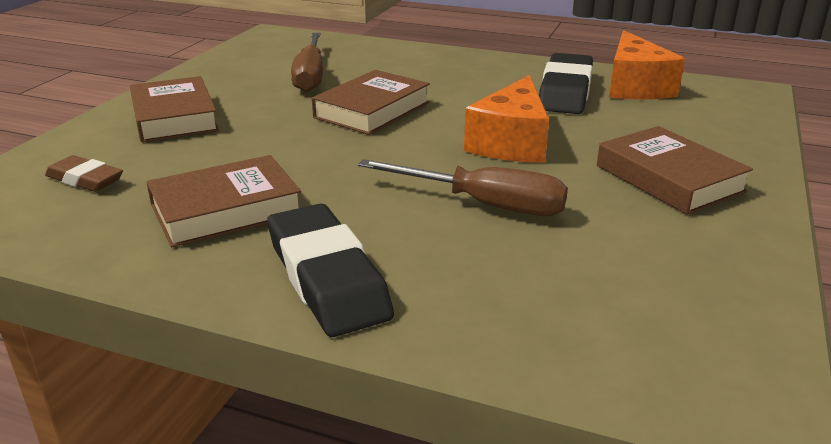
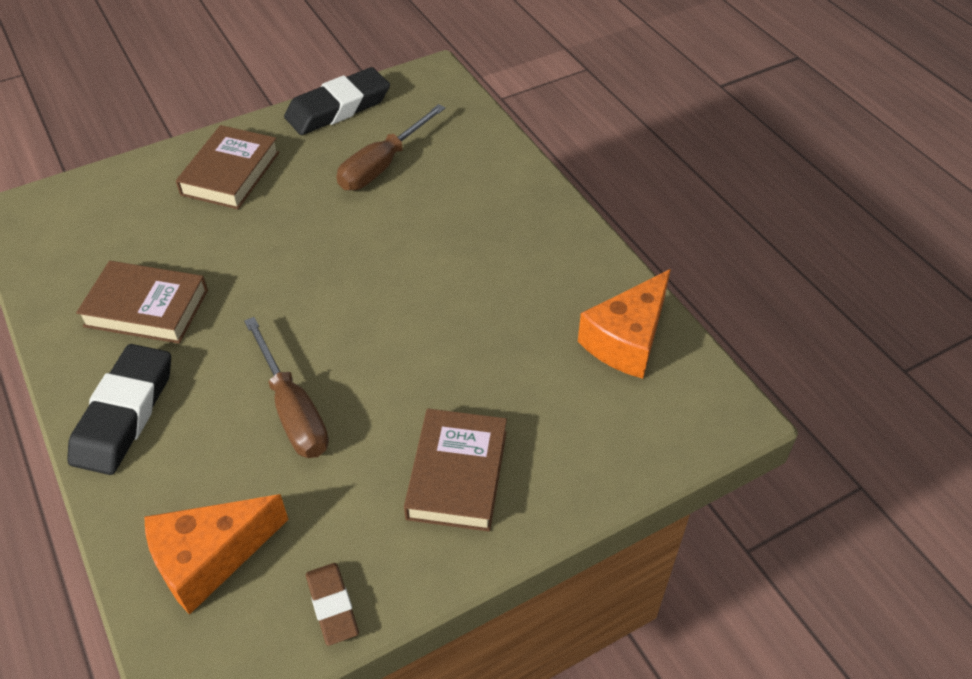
camera: 40 degrees right, 20 degrees up
brown eraser [45,155,123,192] -> brown eraser moved to [306,563,359,646]
brown book [312,70,430,135] -> none
orange cheese [464,75,549,163] -> orange cheese moved to [144,494,289,614]
black eraser [539,53,593,114] -> black eraser moved to [284,67,390,135]

